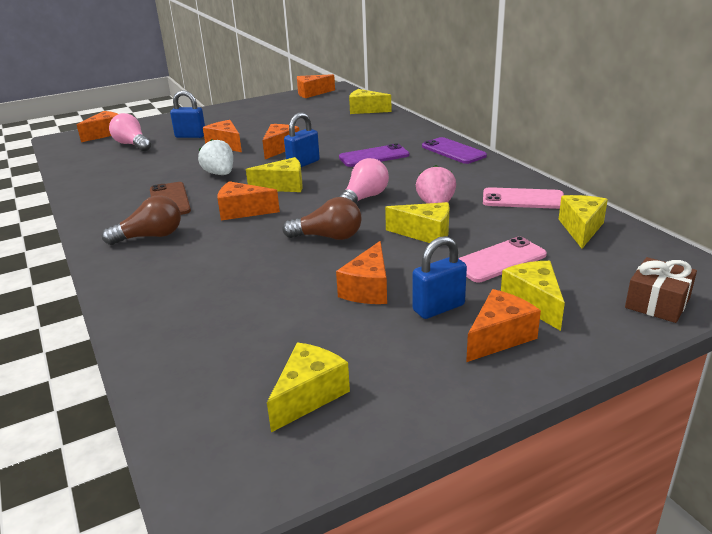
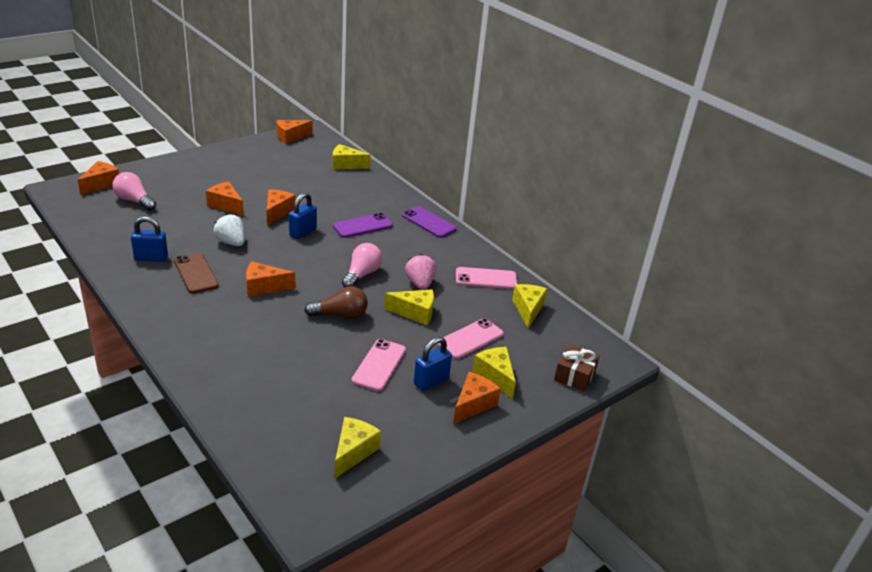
camera: 15 degrees left, 5 degrees up
brown light bulb [102,195,181,245] -> none
blue padlock [170,90,205,138] -> blue padlock moved to [131,216,168,262]
yellow cheese [246,157,303,192] -> none
orange cheese [336,241,387,304] -> pink phone [352,339,406,391]

